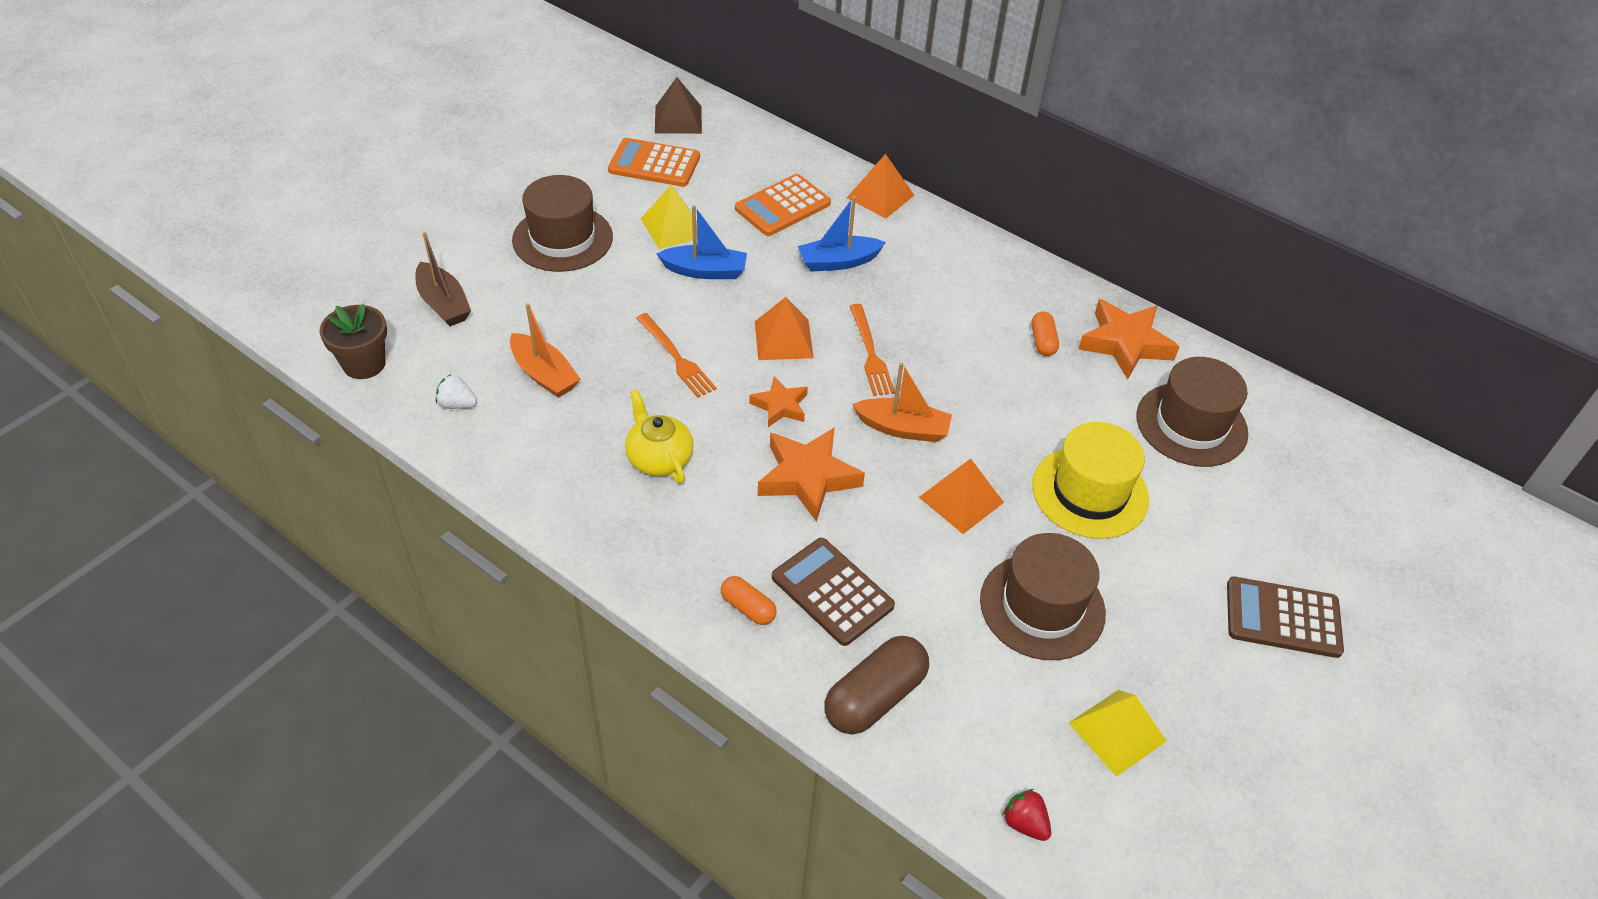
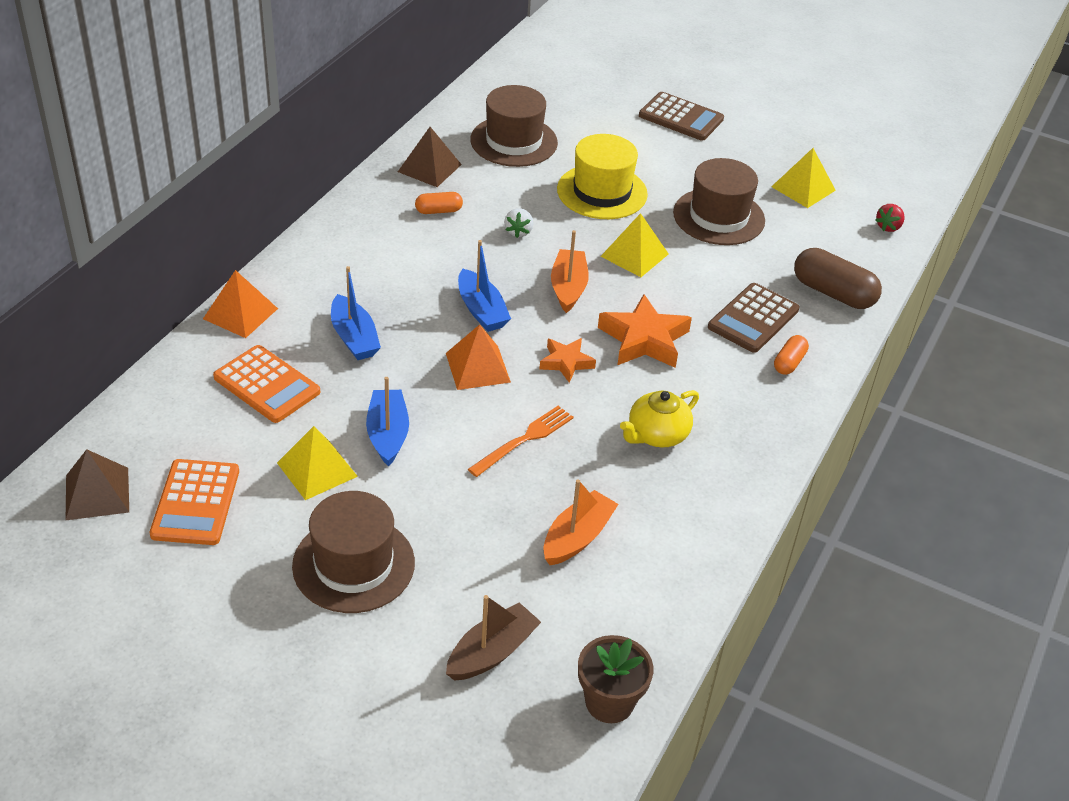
camera: 100 degrees left, 5 degrees down
white strawberry [436,374,477,409] -> white strawberry moved to [504,208,533,238]
orange fork [850,304,895,396] -> blue boat [458,240,511,332]
orange pyramid [919,458,1004,534] -> yellow pyramid [601,213,668,277]
orange star [1078,299,1180,379] -> brown pyramid [398,127,462,187]
brown calculator [1227,577,1344,658] -> brown calculator turned 60 degrees counterclockwise [639,92,724,141]

